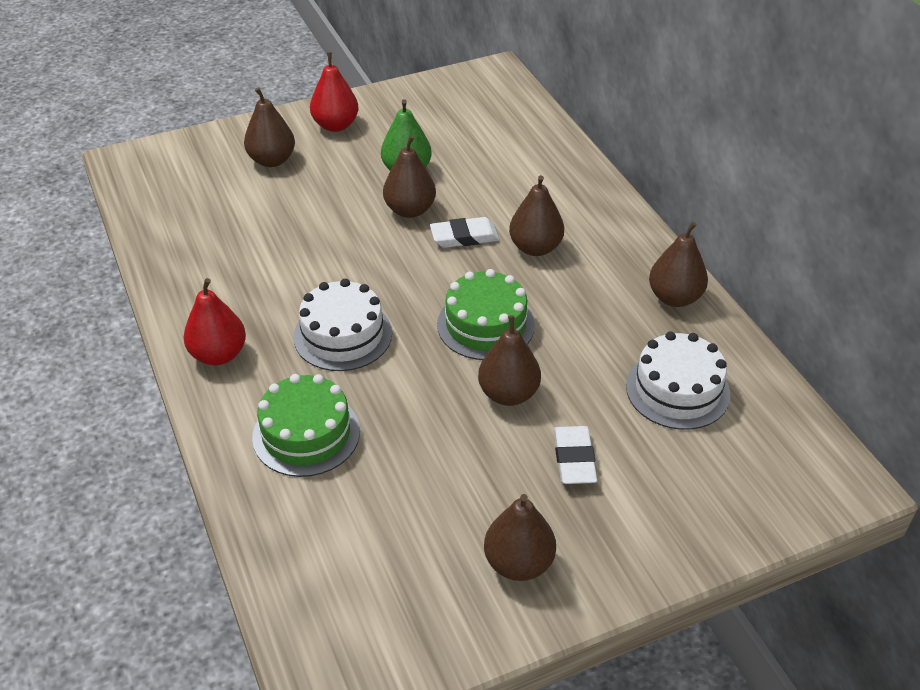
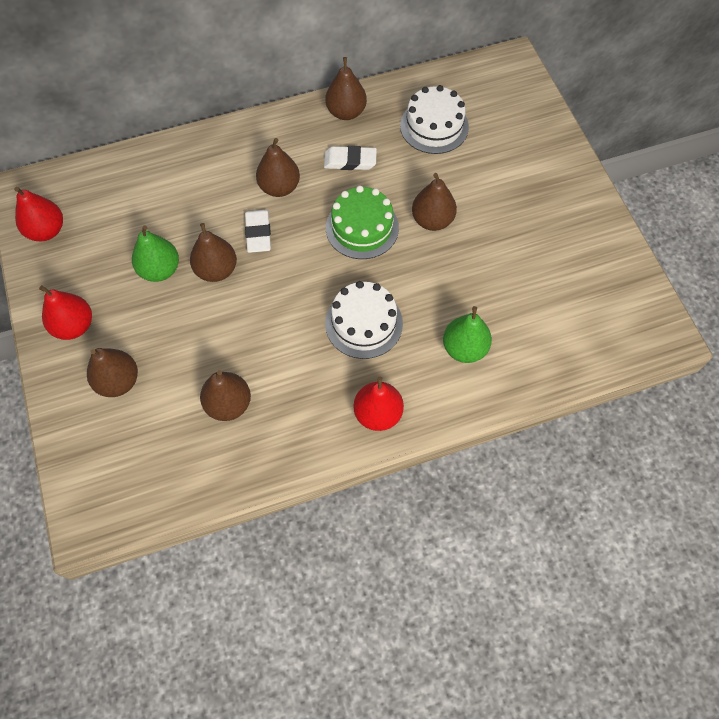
camera: 85 degrees left, 20 degrees up
green cake [252,374,360,477] -> green pear [443,306,492,363]
brown pear [484,494,556,581] -> brown pear moved to [200,370,251,421]
white eraser [554,426,597,484] -> white eraser moved to [324,146,377,170]
none -> red pear [14,187,63,242]

